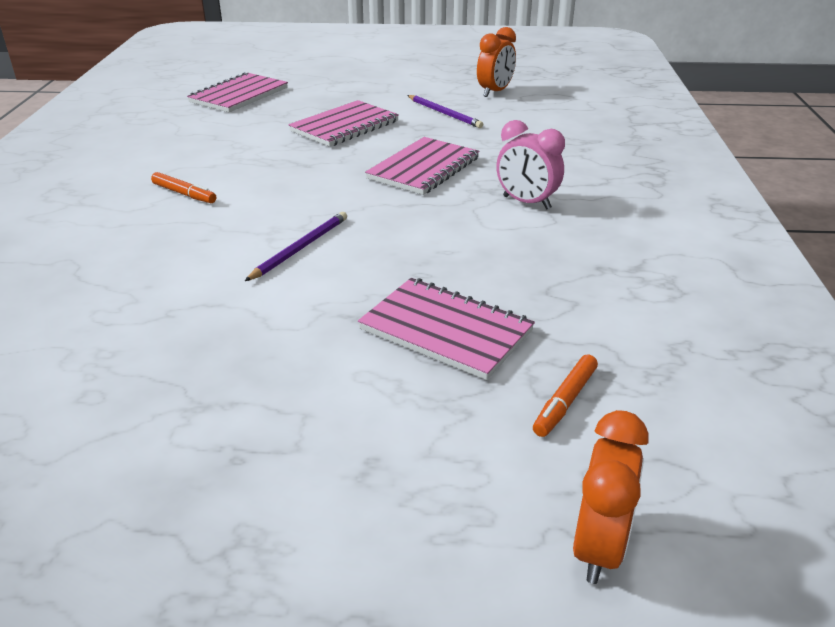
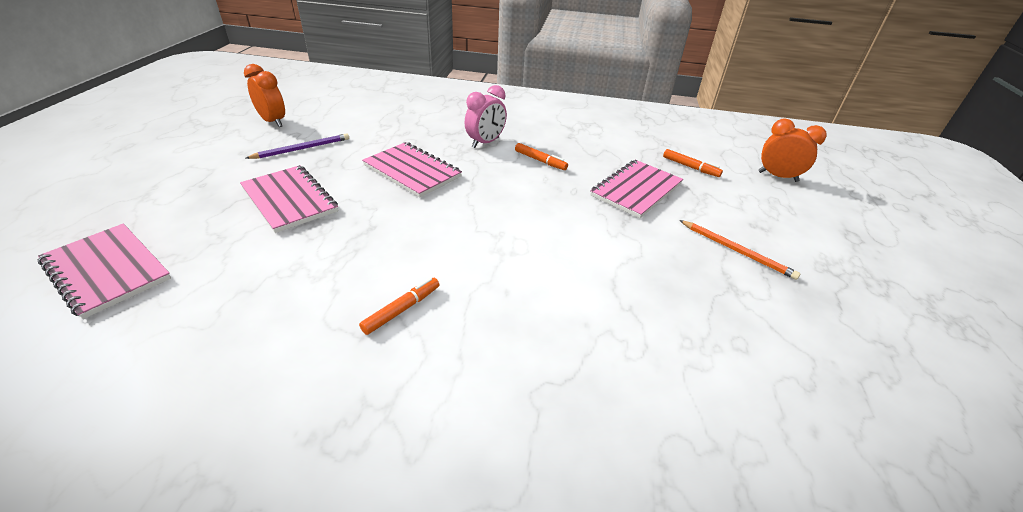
camera: 85 degrees left, 5 degrees up
purple pencil [245,212,347,281] -> none
none -> orange marker [515,143,568,170]
none -> orange pencil [679,220,800,280]

